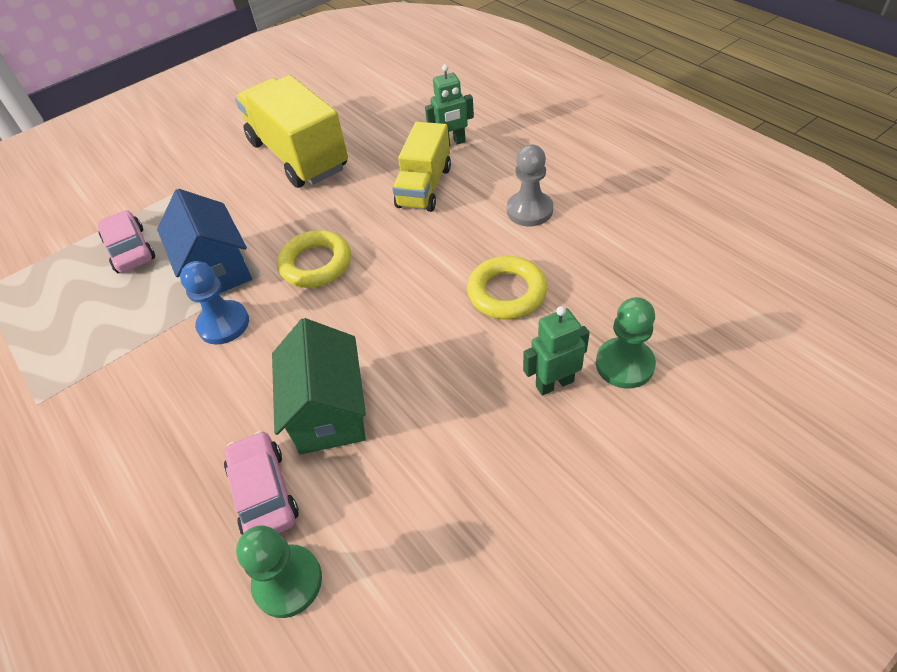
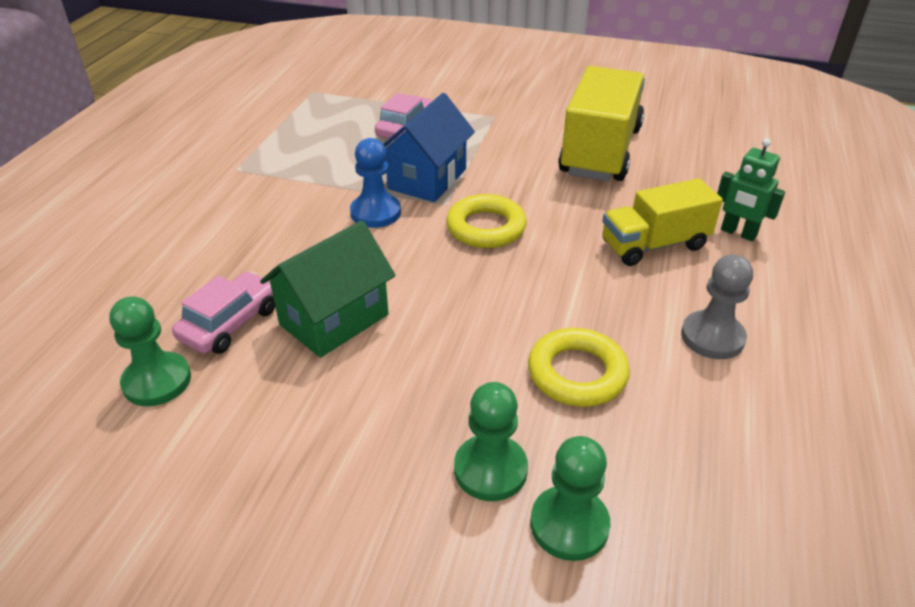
camera: 50 degrees right, 10 degrees down
green robot [523,306,590,396] -> green pawn [454,382,528,501]

